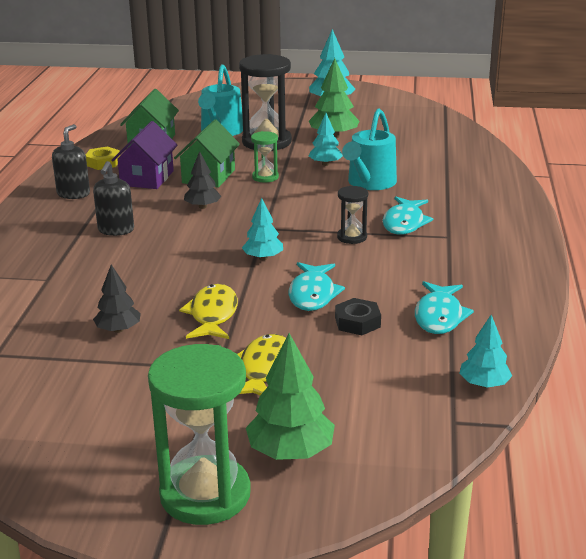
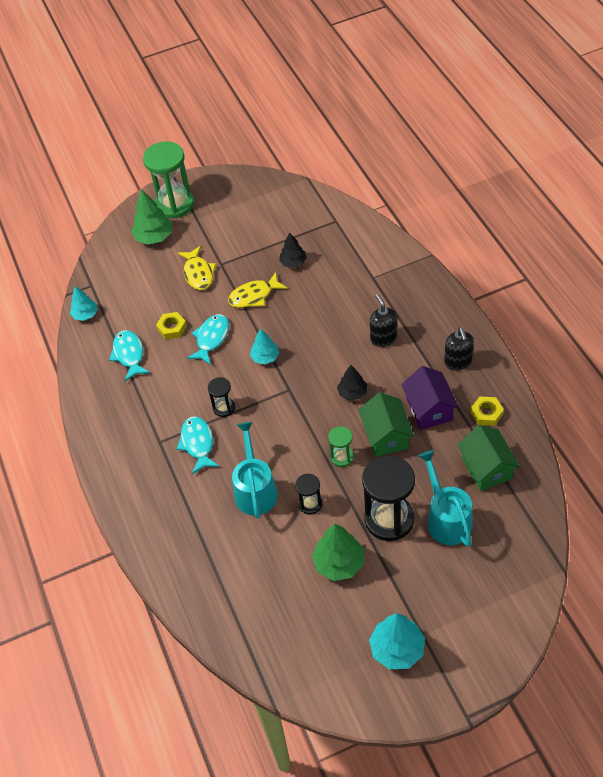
camera: 155 degrees right, 25 degrees up
yellow fish [179,284,238,339] -> yellow fish turned 90 degrees clockwise [228,272,288,308]
turquoise fish [289,262,345,311] -> turquoise fish turned 45 degrees clockwise [187,314,229,365]
turquoise tree [309,113,343,166] -> black hourglass [295,474,322,515]
black nut [335,298,381,335] -> yellow nut [156,312,187,339]

